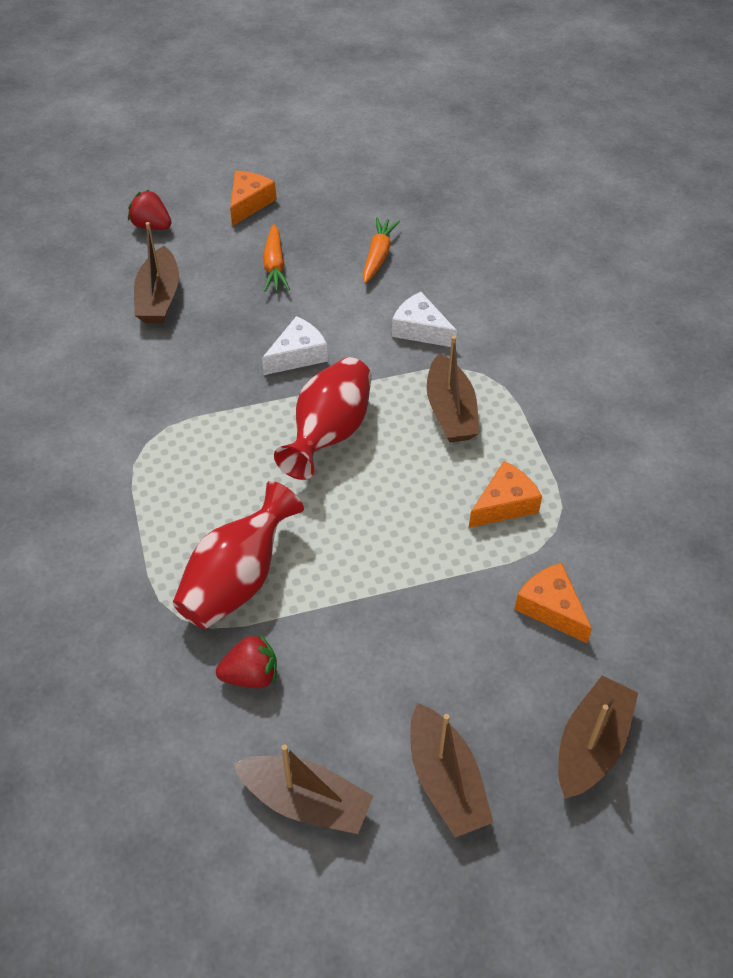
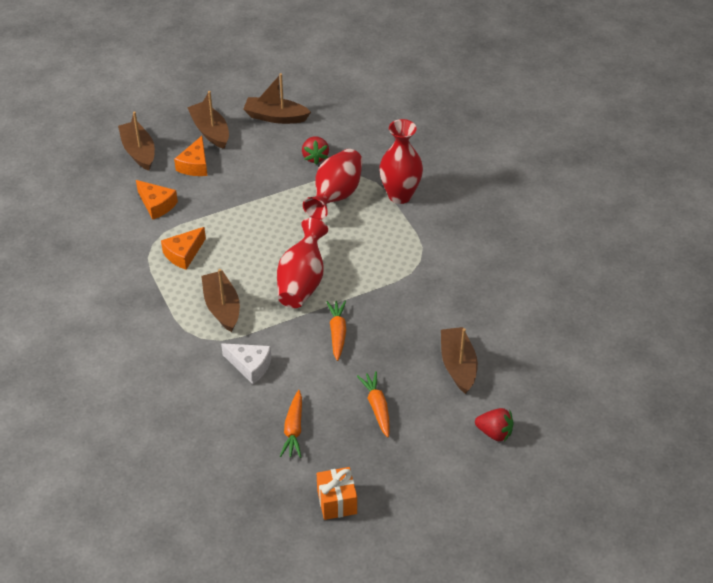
camera: 170 degrees right, 5 degrees down
red strawberry [216,634,277,688] -> red strawberry turned 75 degrees counterclockwise [302,136,329,165]
orange cheese [230,171,277,226] -> orange cheese moved to [174,136,207,176]
white cheese [262,316,328,375] -> orange carrot [327,301,346,361]
brown boat [558,676,638,799] -> brown boat turned 135 degrees clockwise [118,111,155,171]
none -> orange gift [317,467,357,520]
none -> red vase [379,119,423,204]

